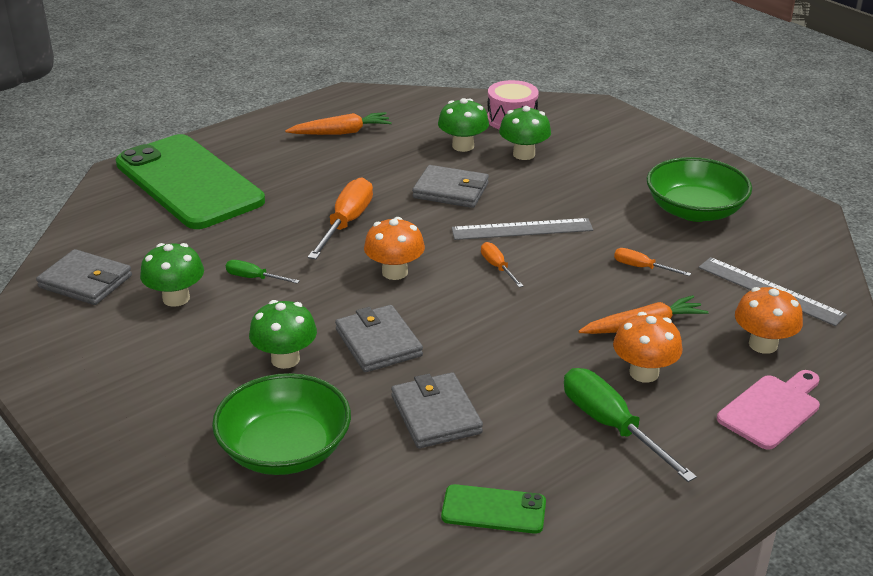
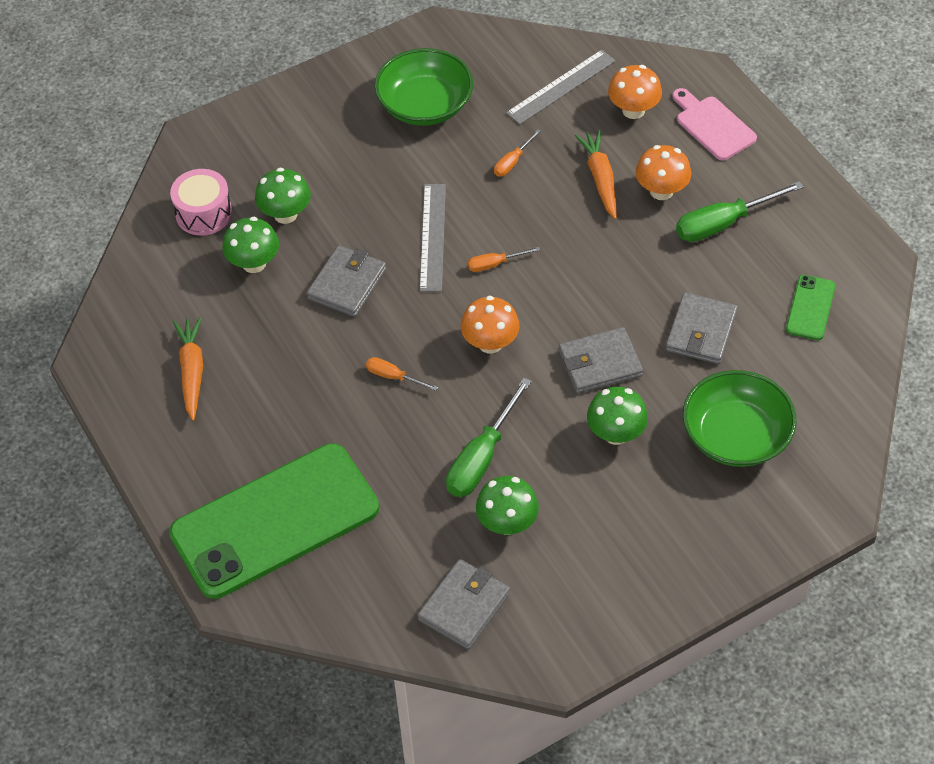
camera: 80 degrees left, 20 degrees up
green screwdriver [226,260,300,284] -> green screwdriver [446,377,532,497], size x1.91
orange screwdriver [308,177,373,259] -> orange screwdriver [366,357,438,391], size x0.52
grey wallet [391,373,483,448] -> grey wallet turned 60 degrees counterclockwise [666,293,738,364]

